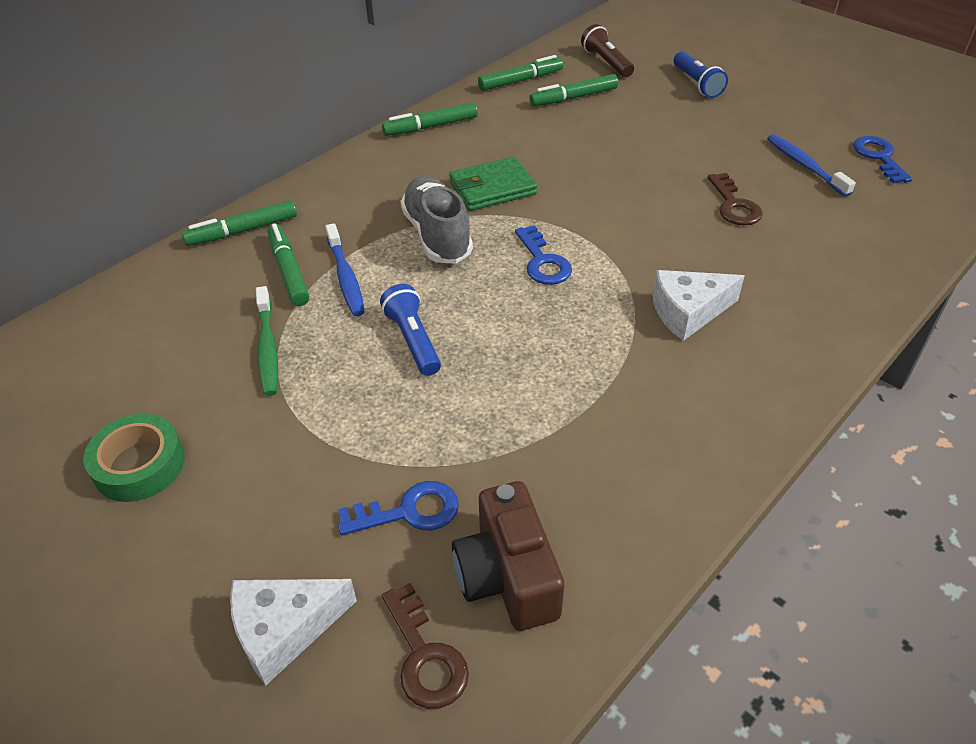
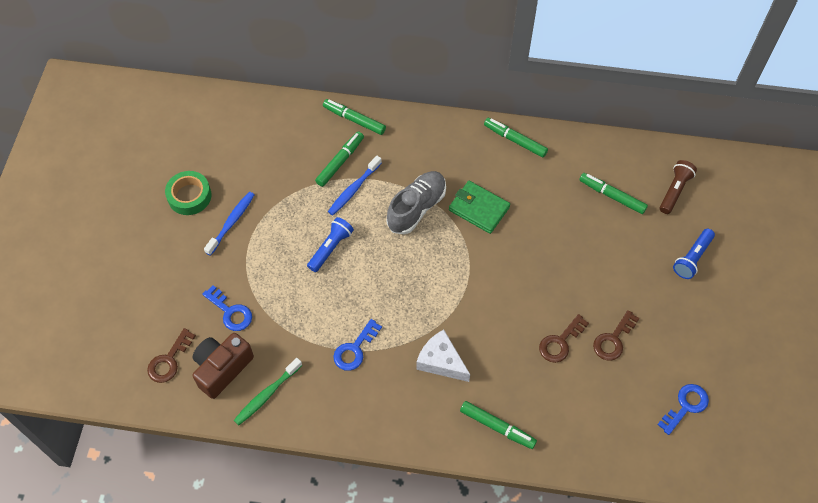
camera: 55 degrees right, 15 degrees up
white cheese [230,579,357,685] -> none
green toothbrush [256,286,278,396] -> green toothbrush moved to [234,358,302,425]
green marker [478,55,563,91] -> green marker moved to [460,401,537,449]
blue key [515,225,572,285] -> blue key moved to [333,319,382,371]
blue toothbrush [767,134,856,197] -> blue toothbrush moved to [204,192,255,256]
none -> brown key [593,310,640,361]

